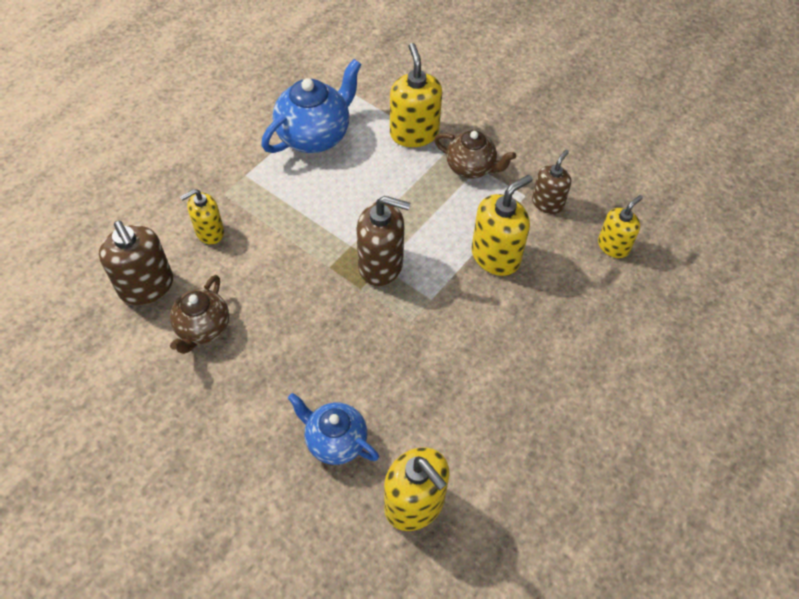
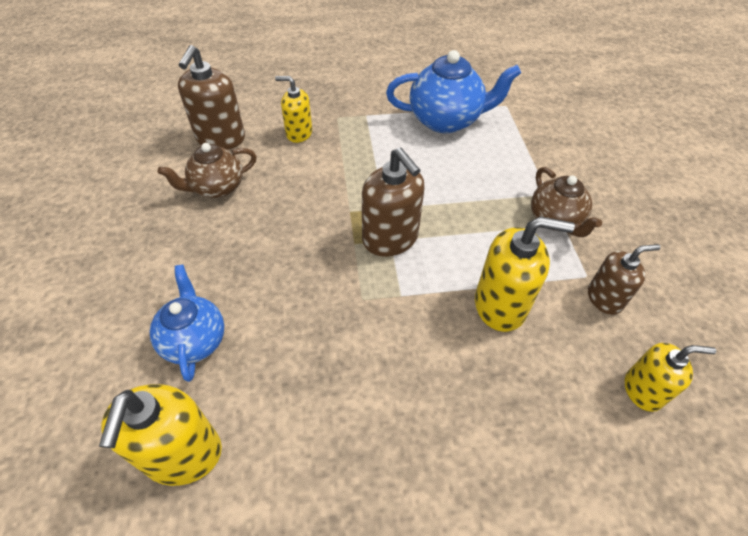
camera: 45 degrees right, 5 degrees down
yellow soap dispenser [390,43,442,147] -> none

